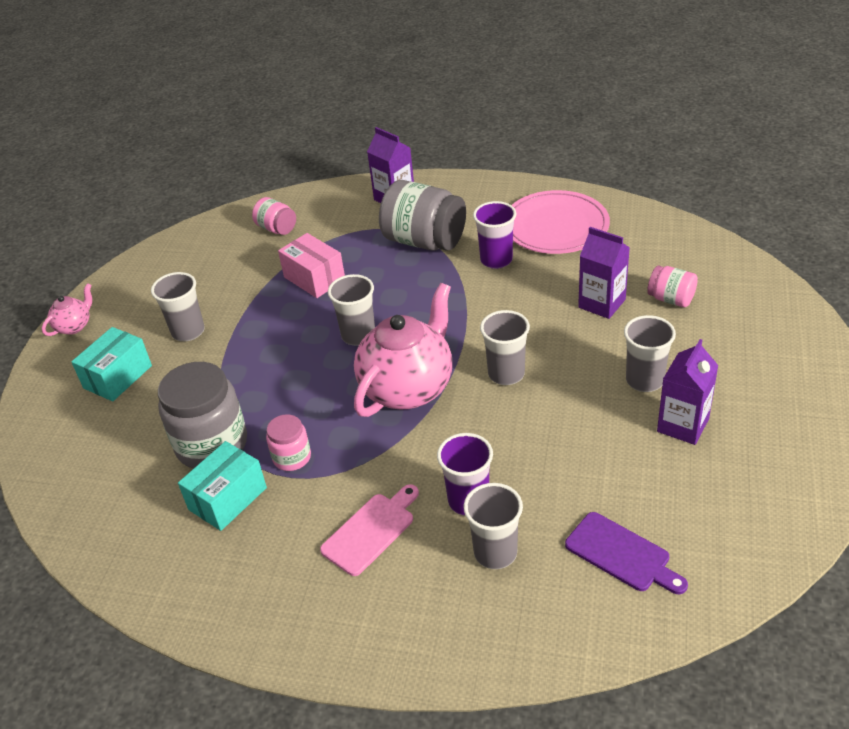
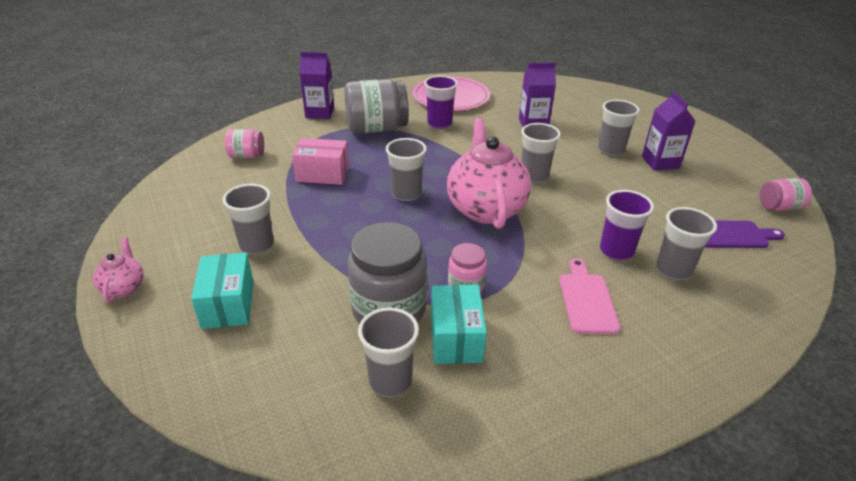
camera: 45 degrees left, 5 degrees down
pink jar [647,265,698,307] -> pink jar moved to [760,178,812,211]
none -> grey cup [358,307,419,397]

